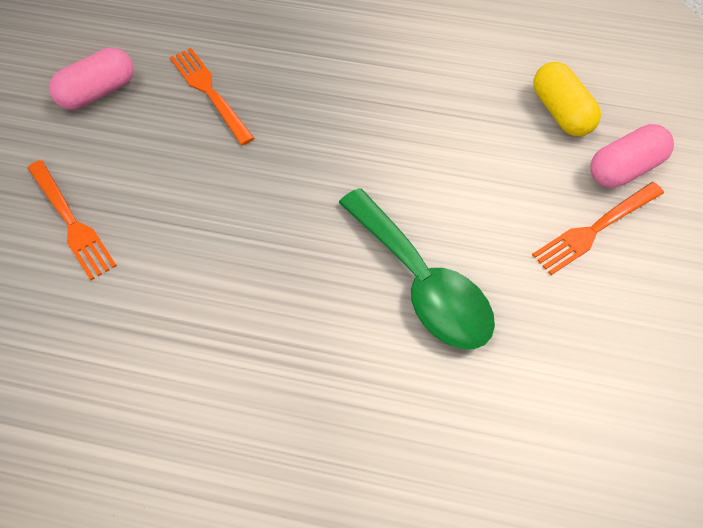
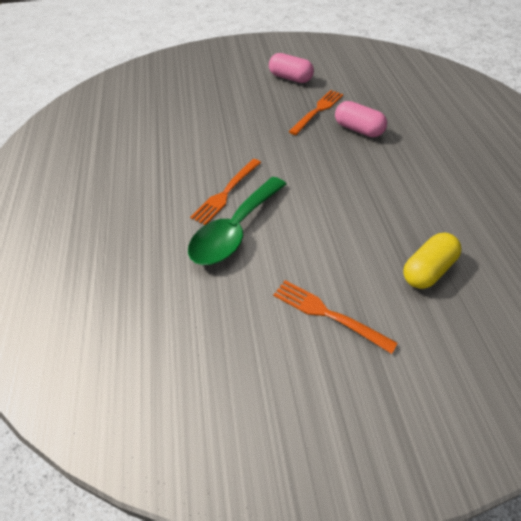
camera: 70 degrees right, 10 degrees down
orange fork [27,160,117,280] -> orange fork moved to [190,159,261,225]
pink capsule [591,124,674,188] -> pink capsule moved to [335,101,387,137]

